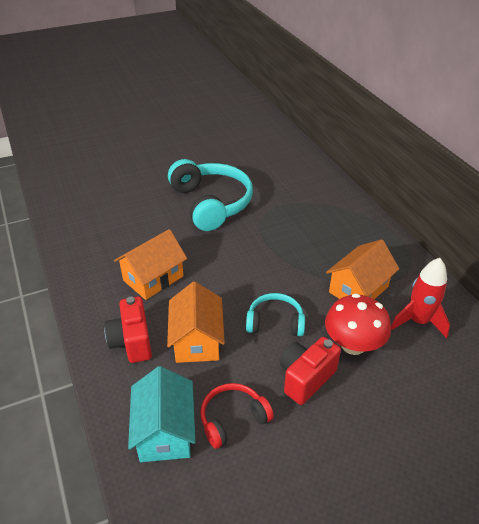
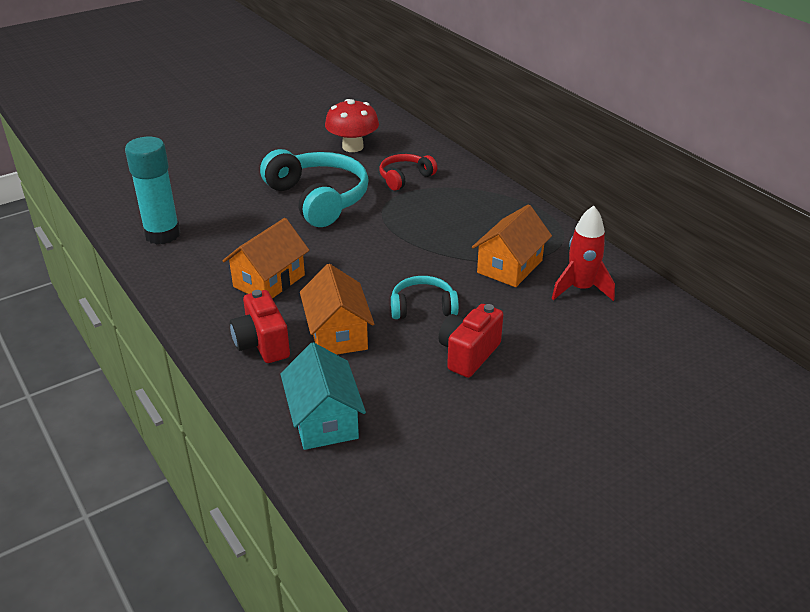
camera: 10 degrees left, 5 degrees down
red headphones [200,383,274,449] -> red headphones moved to [380,154,437,190]
red mushroom [325,293,391,355] -> red mushroom moved to [325,99,379,152]
none -> turquoise glue stick [125,137,181,245]

